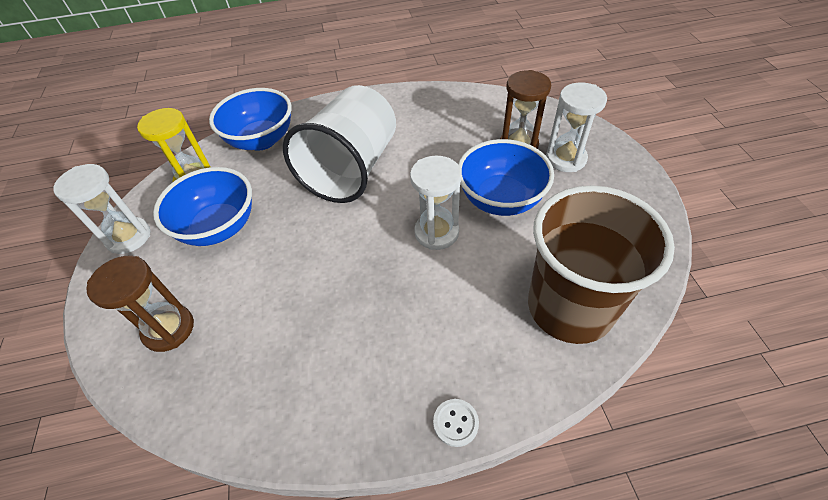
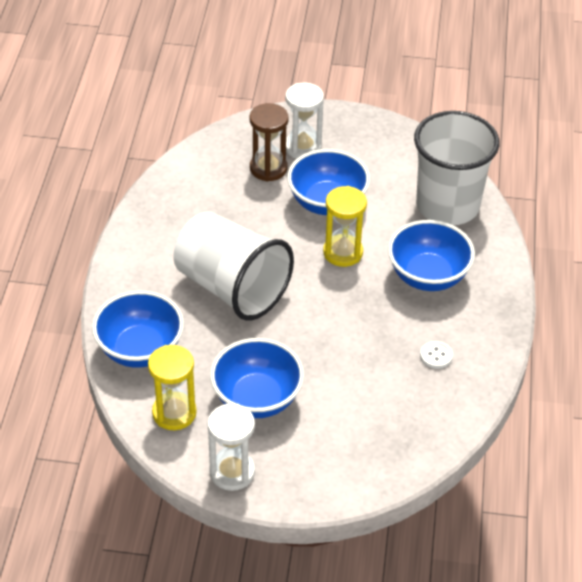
camera: 75 degrees left, 5 degrees down
brown hourglass [86,256,194,352] -> none
white hourglass [410,156,462,250] -> yellow hourglass [323,186,367,267]
white button [433,399,479,447] -> white button moved to [420,341,453,369]
brown cup [528,185,675,344] -> white cup [414,111,499,225]
none -> blue bowl [388,220,475,291]

